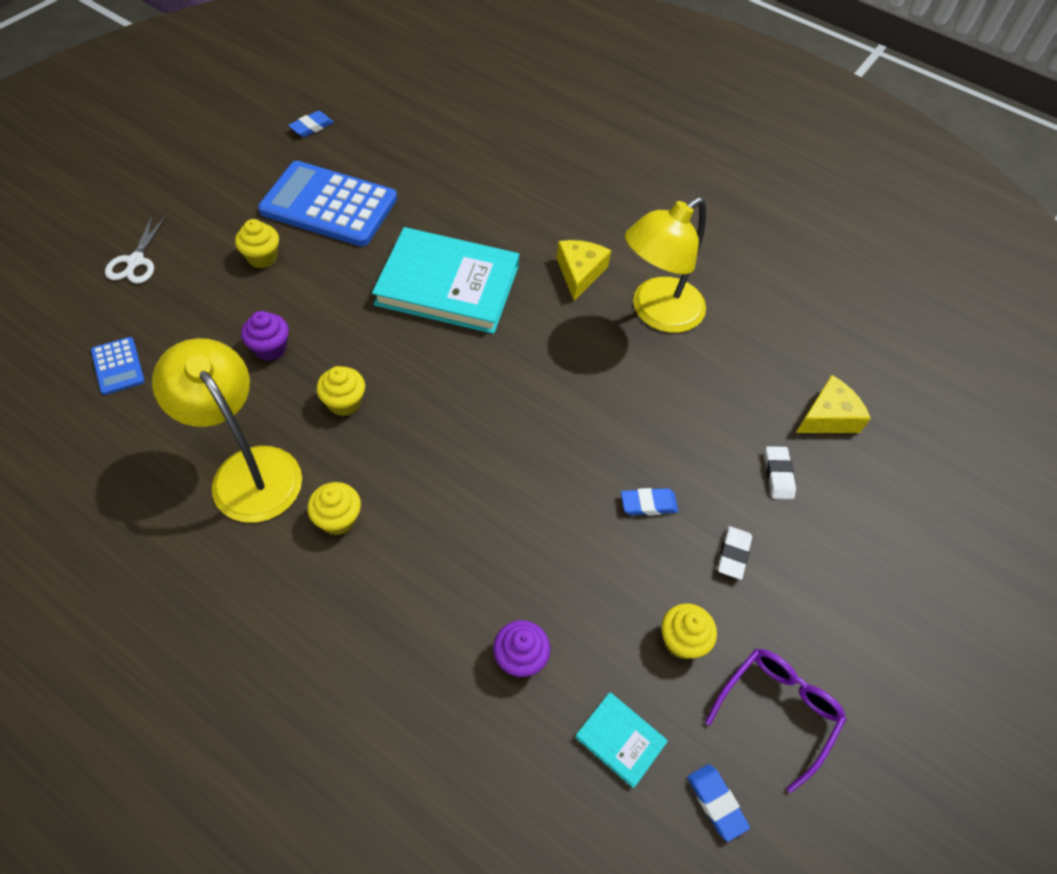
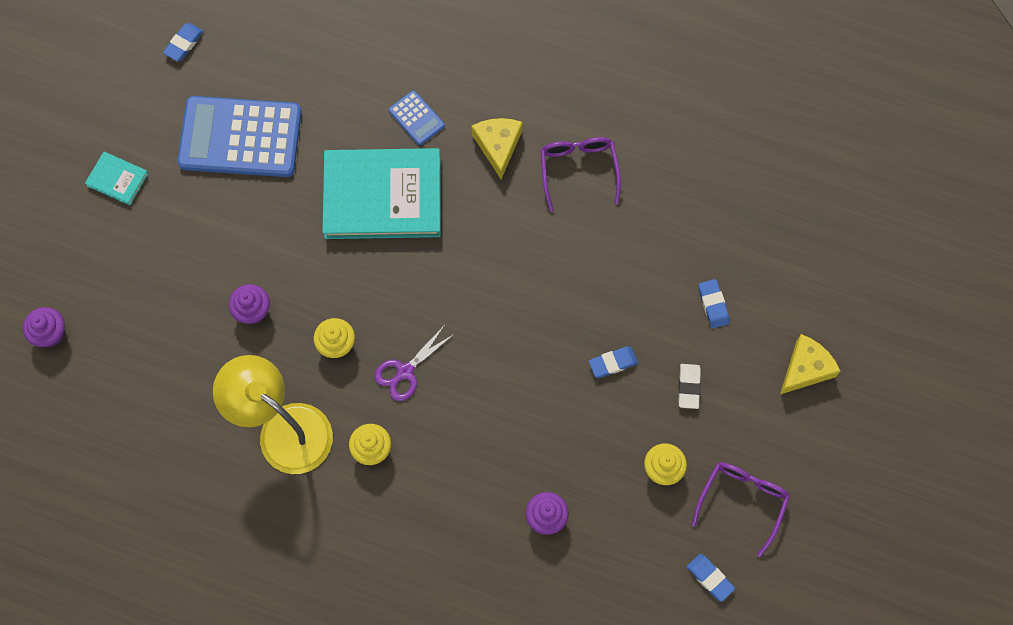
camera: 10 degrees left, 15 degrees up
blue calculator [91,337,145,395] -> blue calculator moved to [388,90,445,145]
white scissors [105,215,166,284] -> none
yellow cupcake [235,219,279,268] -> none
turquoise book [575,692,668,788] -> turquoise book moved to [85,152,148,205]
yellow lamp [625,197,707,333] -> purple glasses [540,137,621,212]
white eraser [764,446,796,499] -> blue eraser [698,279,730,328]
yellow cheese [796,375,871,433] -> yellow cheese moved to [780,334,840,394]
none -> purple cupcake [23,307,65,347]
none -> purple scissors [374,325,454,401]

